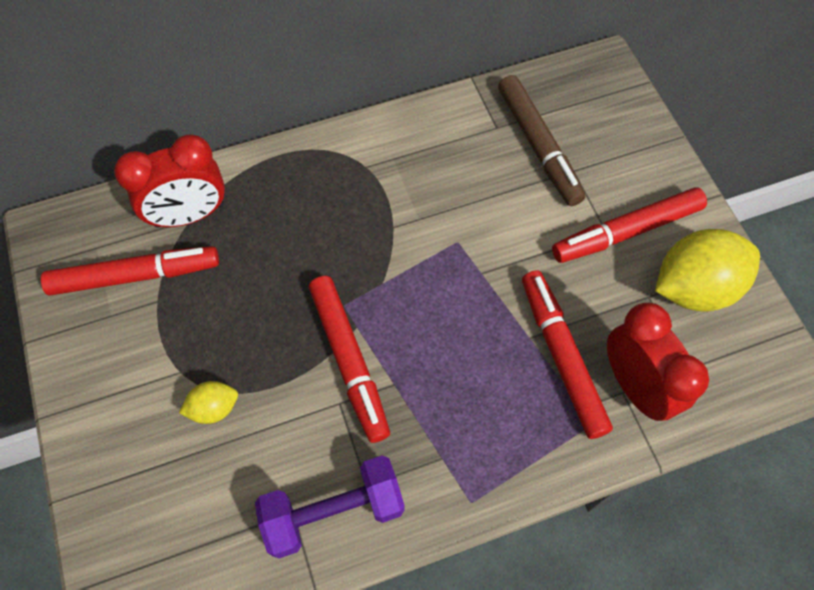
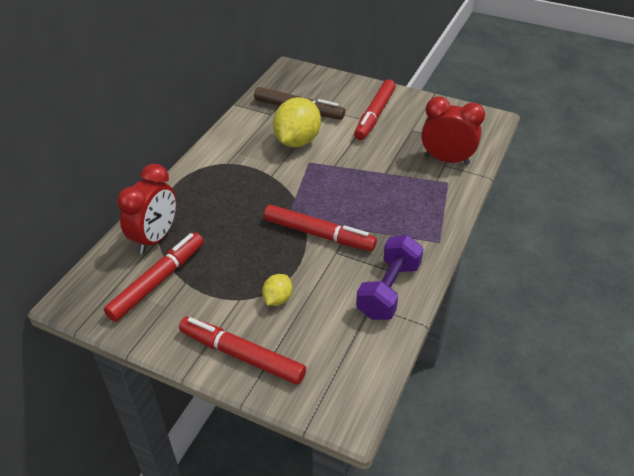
camera: 45 degrees left, 20 degrees down
red marker [522,270,613,439] -> red marker moved to [179,317,306,385]
yellow lemon [655,229,760,311] -> yellow lemon moved to [273,97,321,148]

